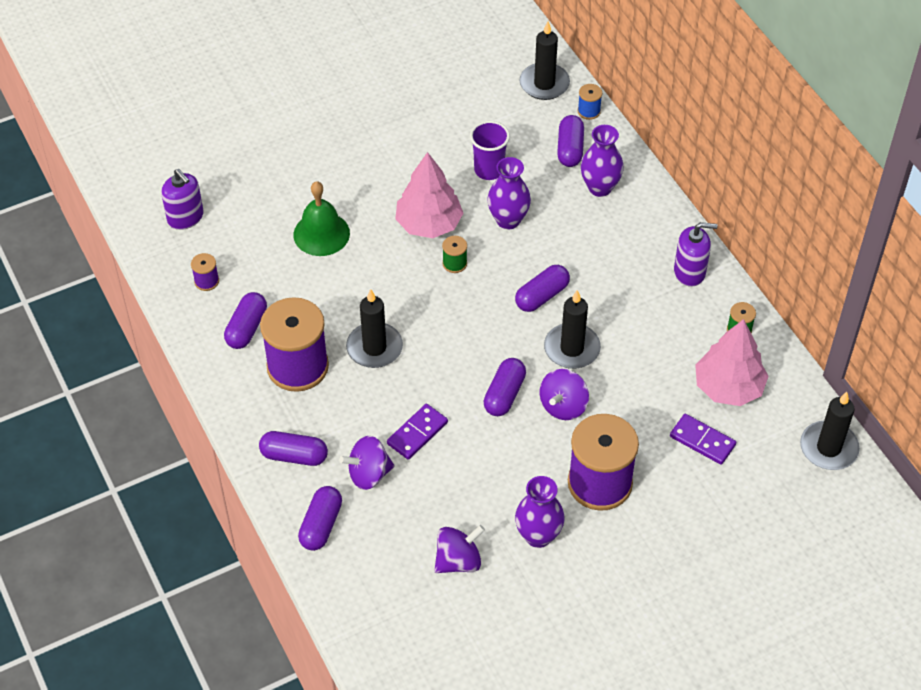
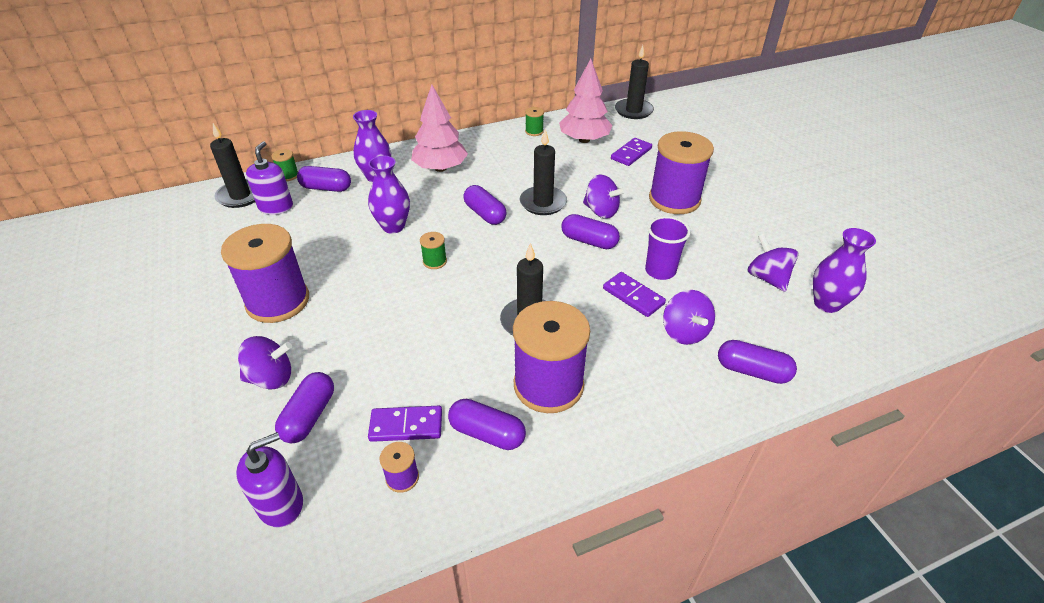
camera: 85 degrees left, 10 degrees down
purple capsule [259,431,328,466] -> purple capsule moved to [275,372,334,443]
green bell [293,181,350,256] -> none
pink tree [395,152,463,238] -> pink tree moved to [411,85,468,172]
purple cup [470,121,510,180] -> purple cup moved to [645,216,691,280]
purple vase [515,476,564,548] -> purple vase moved to [813,228,876,313]
blue spool [578,84,602,120] -> green spool [271,149,298,181]
purple soap dispenser [674,222,717,287] -> purple soap dispenser moved to [246,141,293,215]
none -> purple spool [221,224,309,323]
none -> purple spinning top [238,336,292,390]
none -> purple domino [368,406,442,442]

